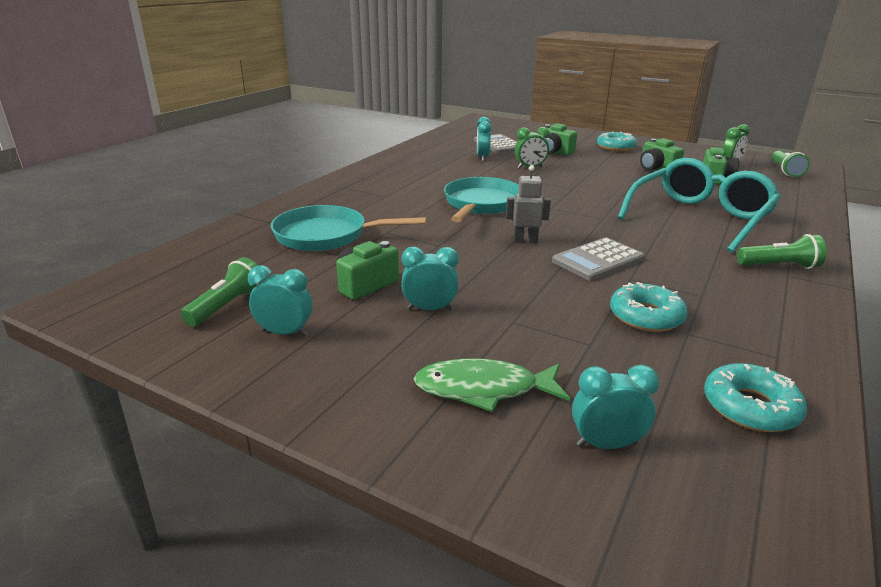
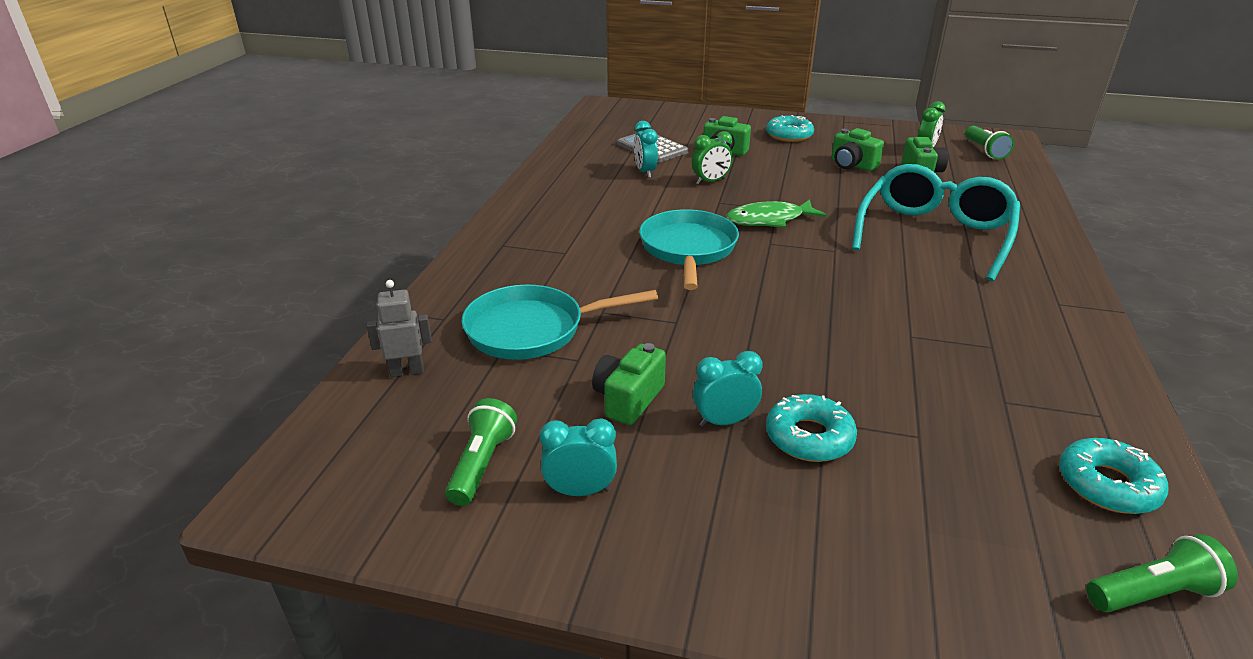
camera: 15 degrees left, 5 degrees up
green fish [414,358,570,412] -> green fish moved to [726,199,827,228]
grey robot [506,165,551,243] -> grey robot moved to [367,280,432,377]
grey calculator [552,237,645,281] -> none
turquoise clock [572,365,659,449] -> none
turquoise donut [610,282,688,332] -> turquoise donut moved to [766,394,857,462]
green flashlight [737,234,827,269] -> green flashlight moved to [1087,534,1238,612]

